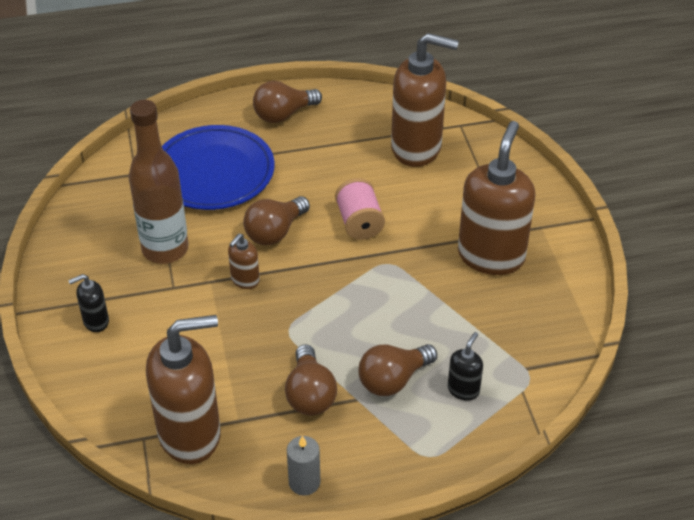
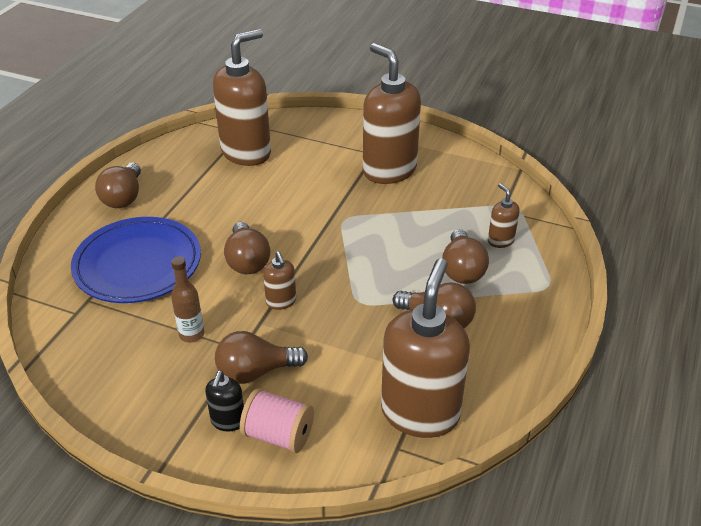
camera: 55 degrees left, 5 degrees down
brown bottle [129,100,188,264] -> brown bottle [171,256,204,342], size x0.51
grey candle [287,436,320,496] -> none
pink spool [335,178,385,240] -> pink spool moved to [240,388,314,453]
black soap dispenser [448,332,483,401] -> brown soap dispenser [488,183,520,248]
none -> brown light bulb [215,331,308,384]

